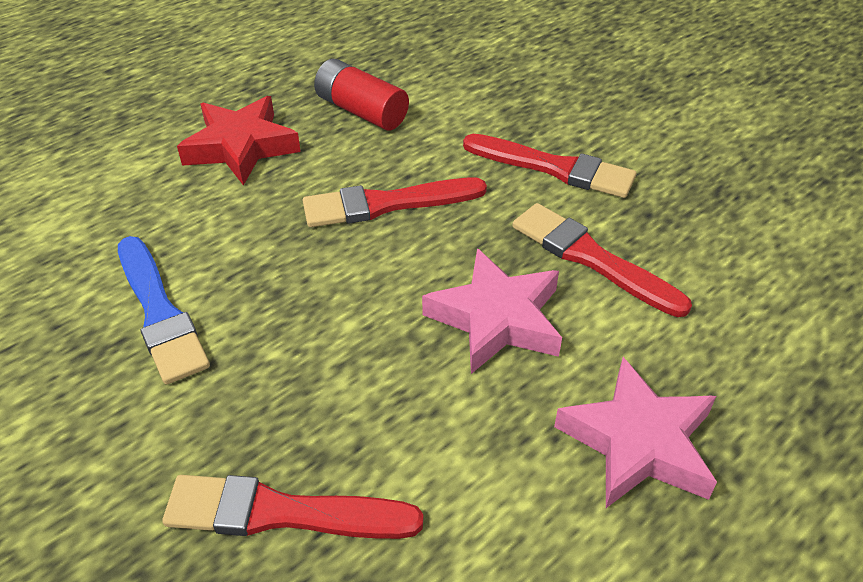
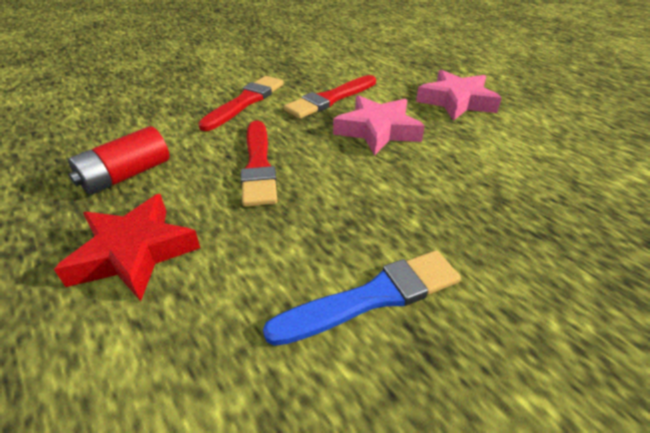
camera: 85 degrees left, 5 degrees down
red brush [162,475,424,539] -> none

